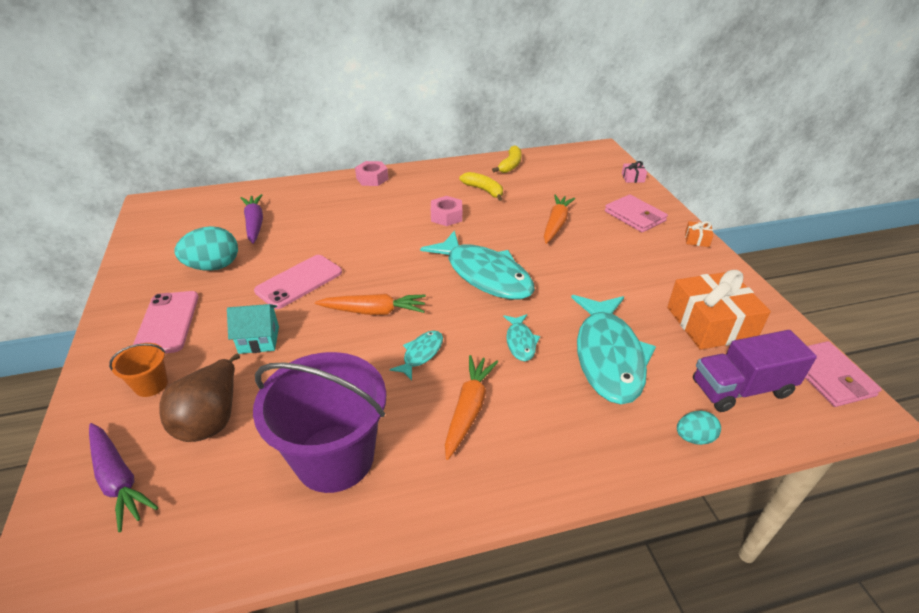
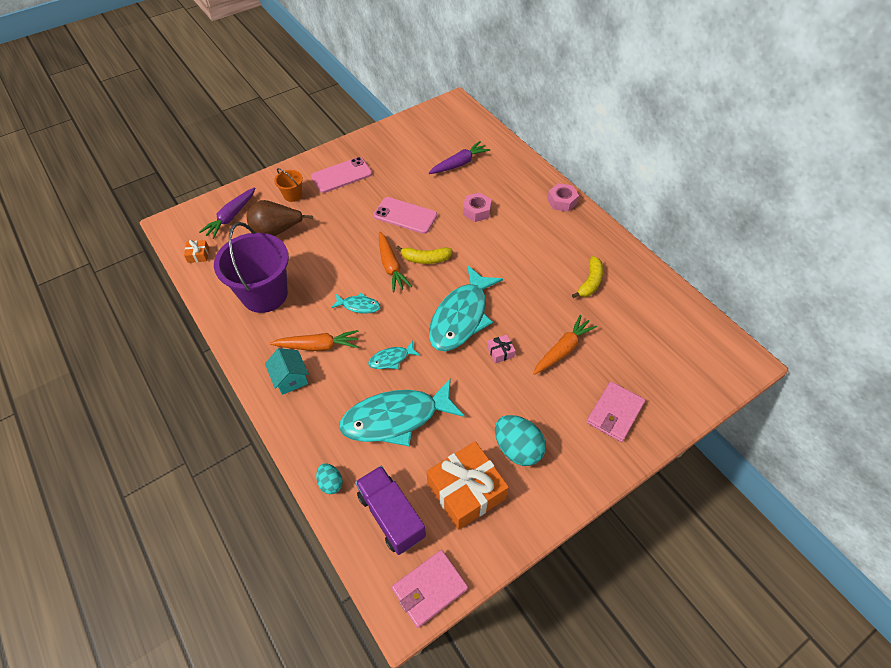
camera: 70 degrees right, 15 degrees up
turquoise egg [175,226,238,271] -> turquoise egg moved to [495,415,546,466]
turquoise house [227,304,279,354] -> turquoise house moved to [265,348,309,395]
pink nut [431,196,462,226] -> pink nut moved to [463,192,492,222]
yellow banana [492,145,522,173] -> yellow banana moved to [396,246,453,264]
orange carrot [544,195,575,244] -> orange carrot turned 45 degrees counterclockwise [533,315,597,375]
pink gift [622,161,647,183] -> pink gift moved to [487,335,516,364]
orange gift [685,221,713,247] -> orange gift moved to [184,240,209,263]

